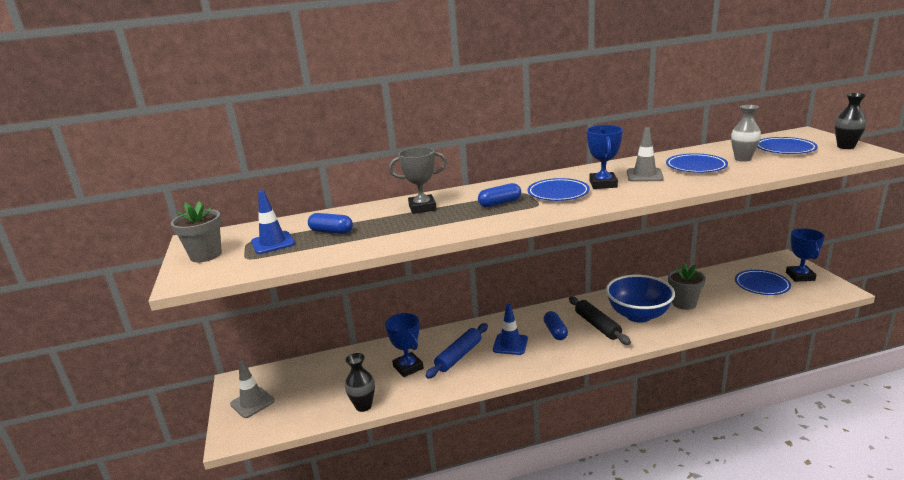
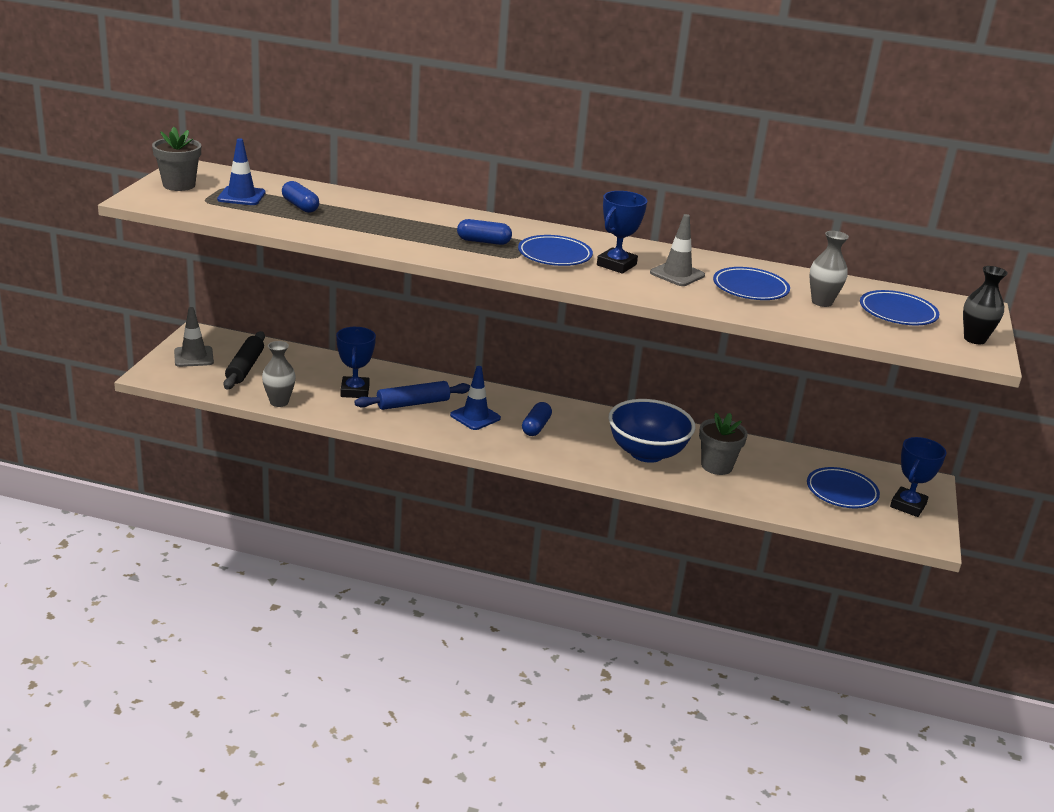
camera: 25 degrees right, 5 degrees up
black vase [345,353,375,412] -> grey vase [262,341,296,407]
grey trophy [389,147,447,214] -> none
black rolling pin [569,296,631,345] -> black rolling pin moved to [223,331,265,389]

